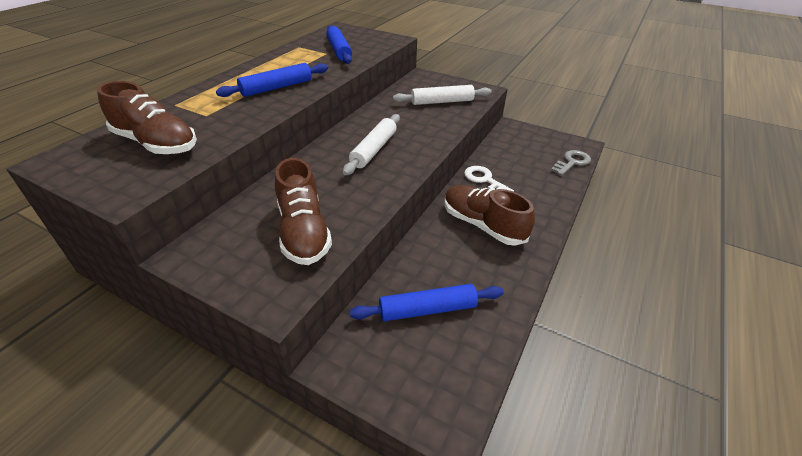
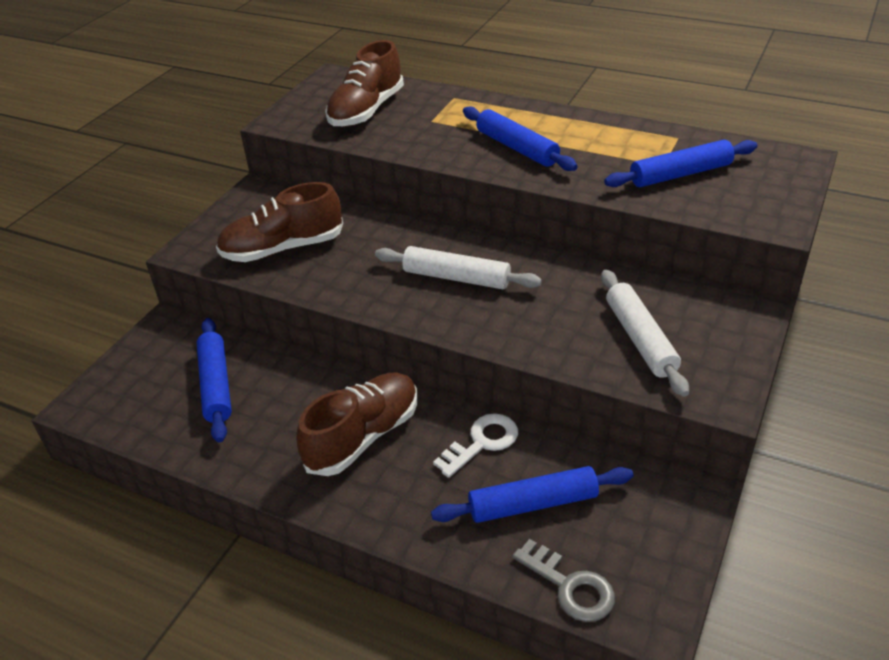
camera: 90 degrees right, 0 degrees up
none -> blue rolling pin [431,466,634,523]

